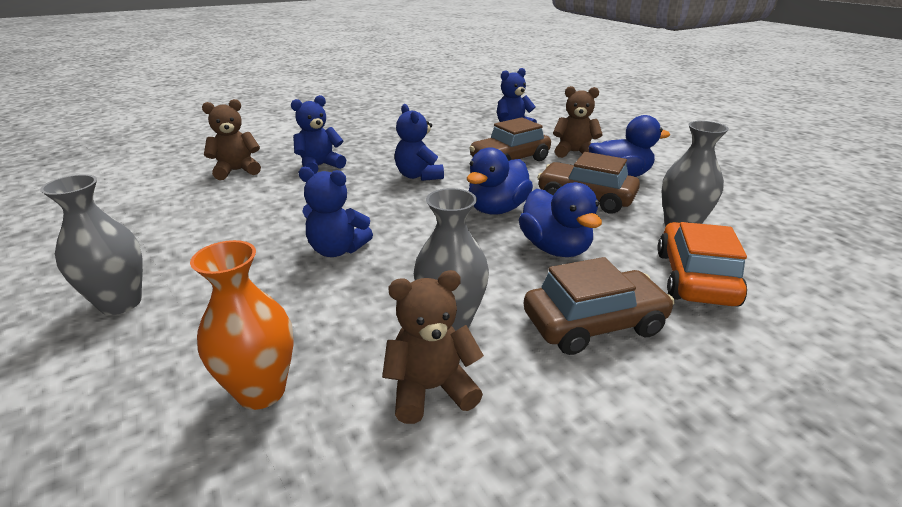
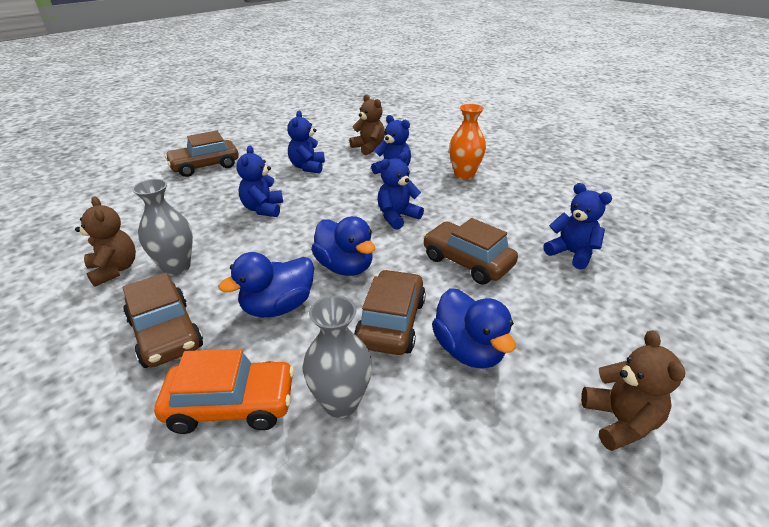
camera: 75 degrees right, 5 degrees up
grey vase [40,174,143,315] -> brown car [165,131,239,177]
orange vase [190,240,294,410] -> orange vase moved to [449,104,486,180]
blue duck [467,147,533,215] -> blue duck turned 150 degrees counterclockwise [311,216,375,276]
brown teddy bear [553,86,603,158] -> brown teddy bear moved to [581,330,685,451]
none -> blue teddy bear [287,111,325,173]

